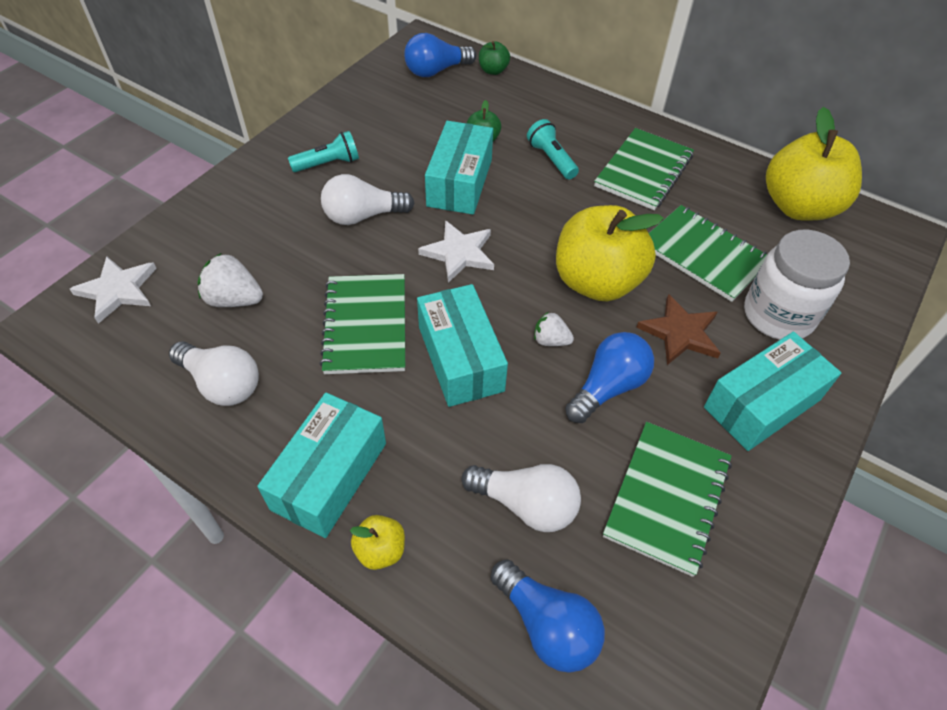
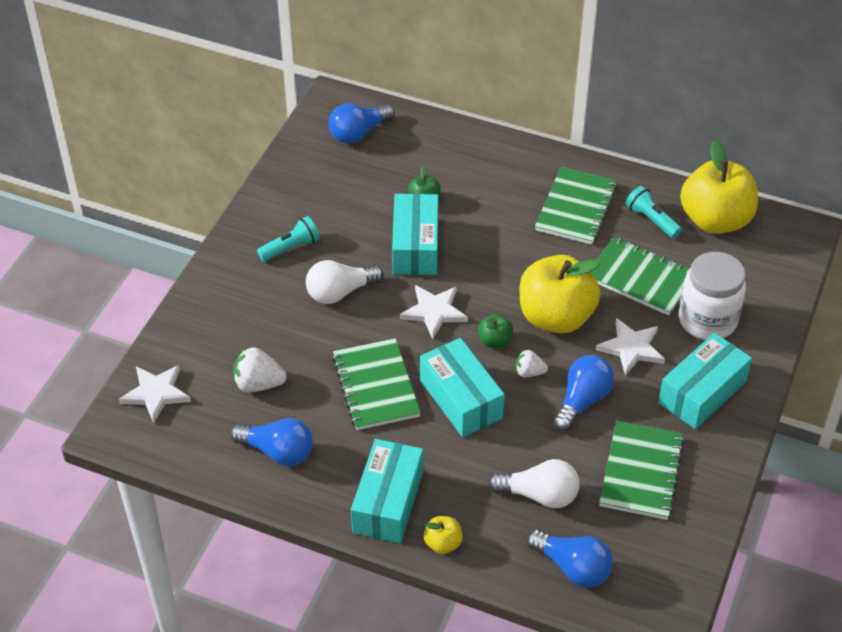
camera: 10 degrees left, 5 degrees down
white light bulb [169,341,259,406] -> blue light bulb [230,418,313,466]
green apple [479,41,510,75] -> green apple moved to [478,314,513,348]
turquoise flashlight [527,119,579,179] -> turquoise flashlight moved to [626,186,682,238]
brown star [636,294,720,365] -> white star [596,318,665,376]

